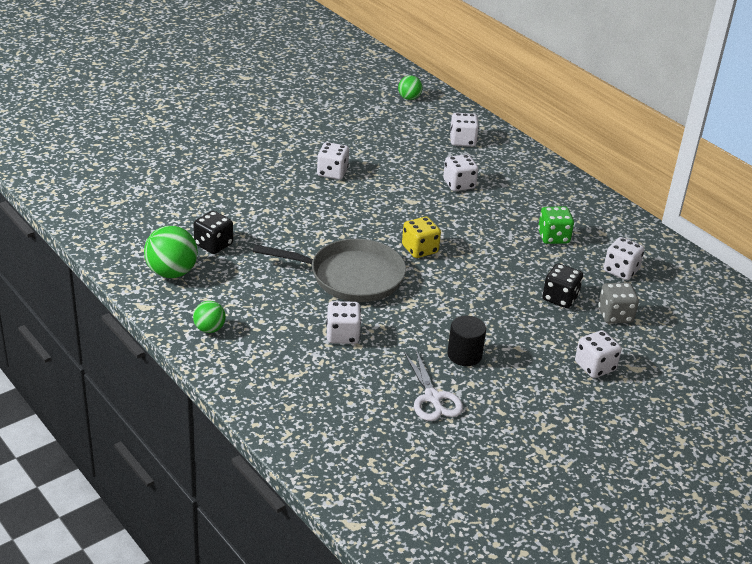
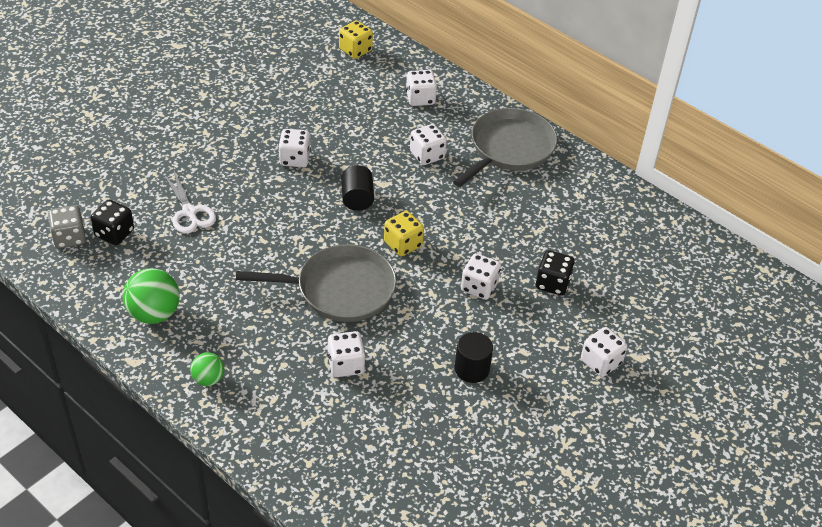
camera: 10 degrees left, 10 degrees up
black dice [194,211,233,254] -> black dice moved to [91,200,134,245]
green ball [398,75,422,100] -> yellow dice [339,20,373,59]
white scissors [404,350,463,421] -> white scissors moved to [163,171,216,234]
green dice [538,206,574,244] -> none
grey dice [598,282,639,324] -> grey dice moved to [48,205,86,249]
white dice [604,237,644,280] -> white dice moved to [461,253,501,300]
none -> black cylinder [341,165,374,211]
none -> grey pan [453,108,557,187]

